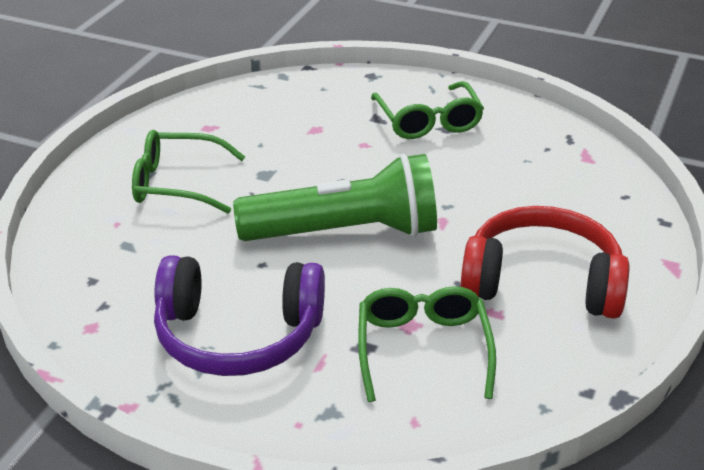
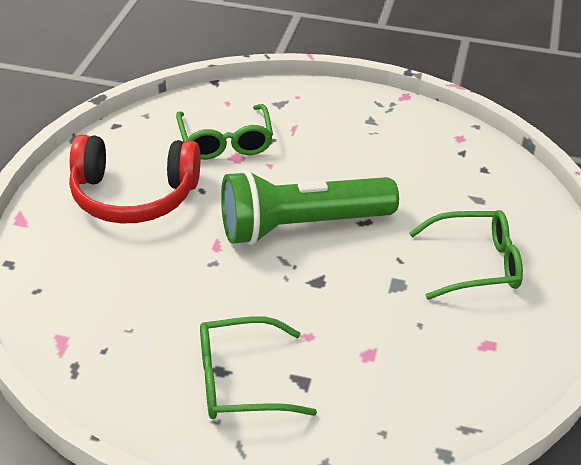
camera: 170 degrees right, 5 degrees up
purple headphones [154,255,325,376] -> none
green glasses [371,81,484,139] -> green glasses turned 75 degrees counterclockwise [200,316,317,419]

